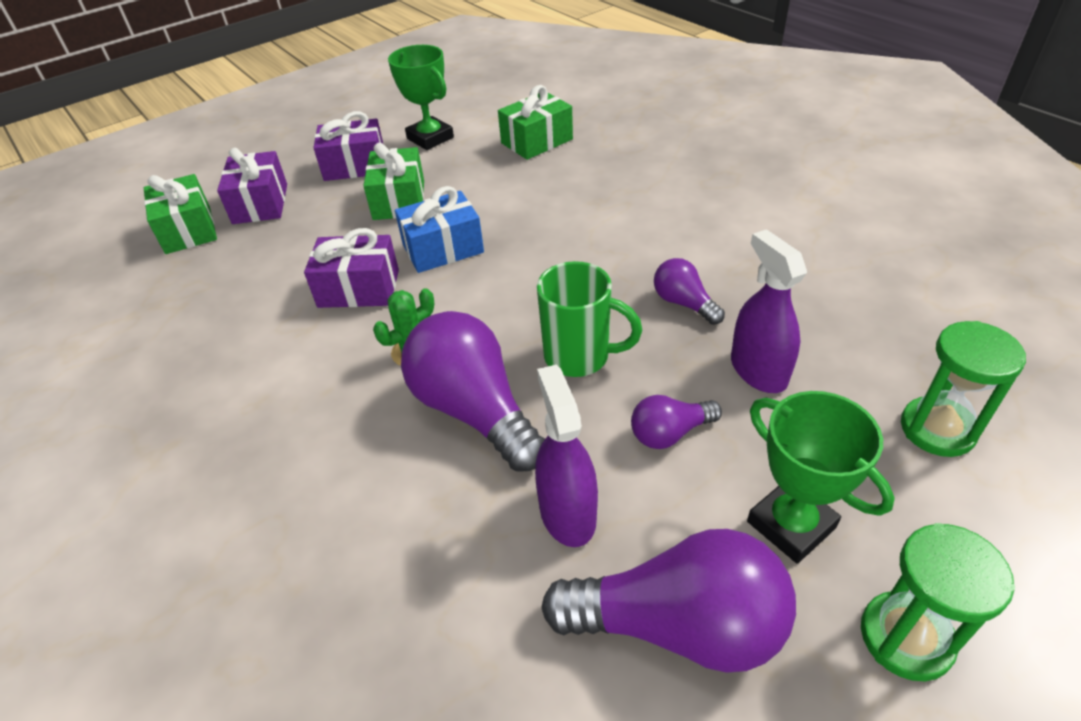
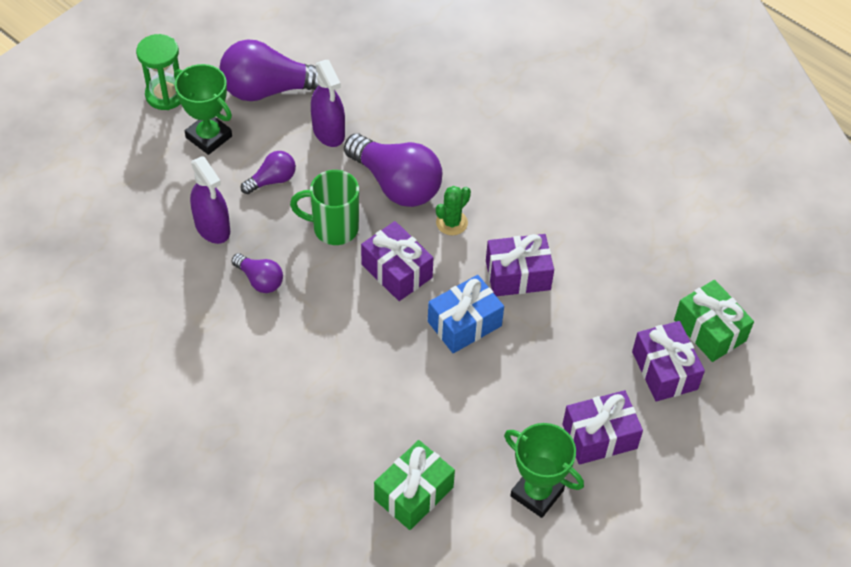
camera: 165 degrees right, 10 degrees up
green gift [363,143,424,220] -> none
green hourglass [901,321,1026,457] -> none
none -> purple gift [361,221,434,301]

